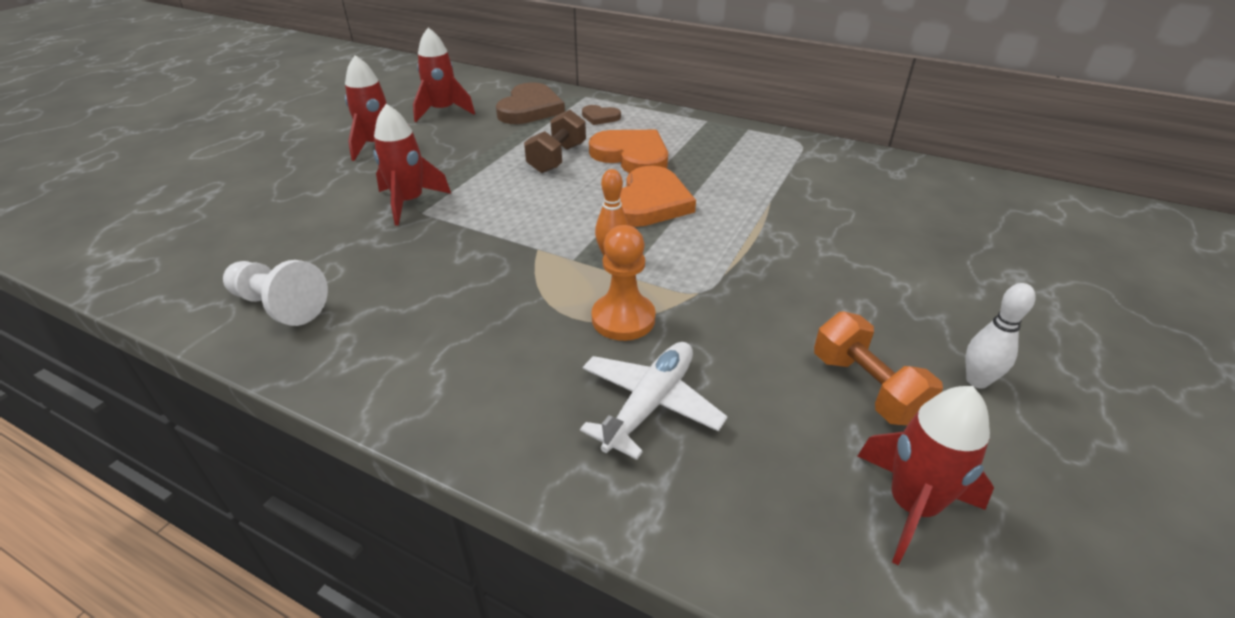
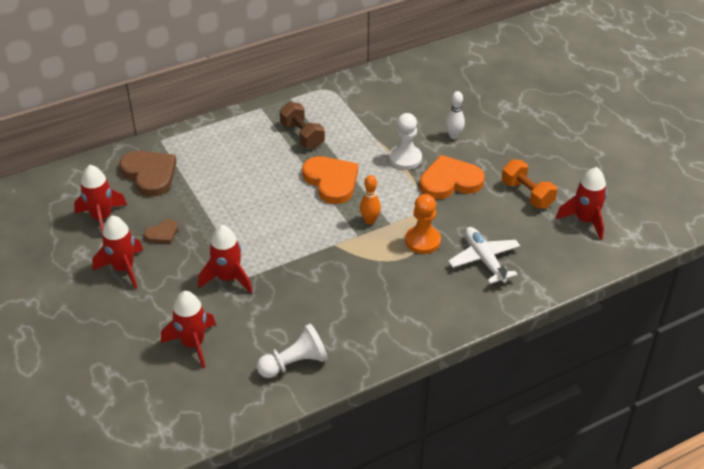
camera: 55 degrees left, 5 degrees up
brown dumbbell [524,110,586,173] -> brown dumbbell moved to [280,102,325,149]
brown heart [582,105,621,125] -> brown heart moved to [144,219,178,244]
orange heart [589,130,668,173] -> orange heart moved to [420,155,485,199]
orange dumbbell [814,311,943,425] -> orange dumbbell turned 45 degrees clockwise [502,160,557,208]
white bowling pin [966,283,1036,389] -> white bowling pin moved to [446,91,465,139]
none -> red rocket [161,291,216,368]
none -> white pawn [389,113,422,170]

